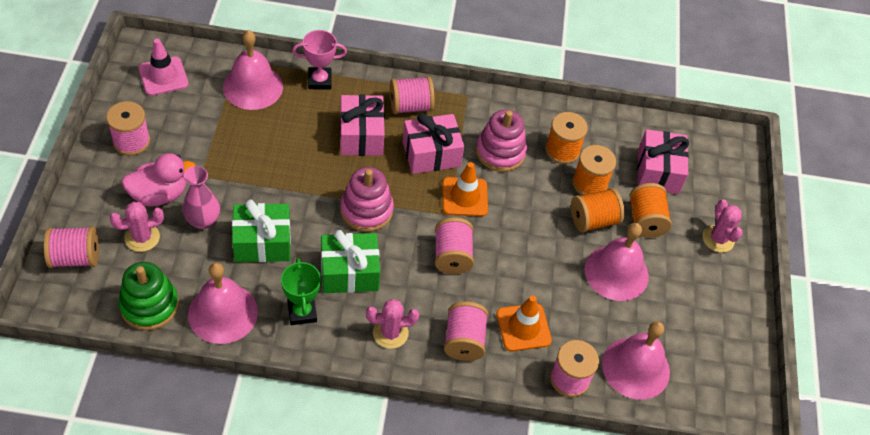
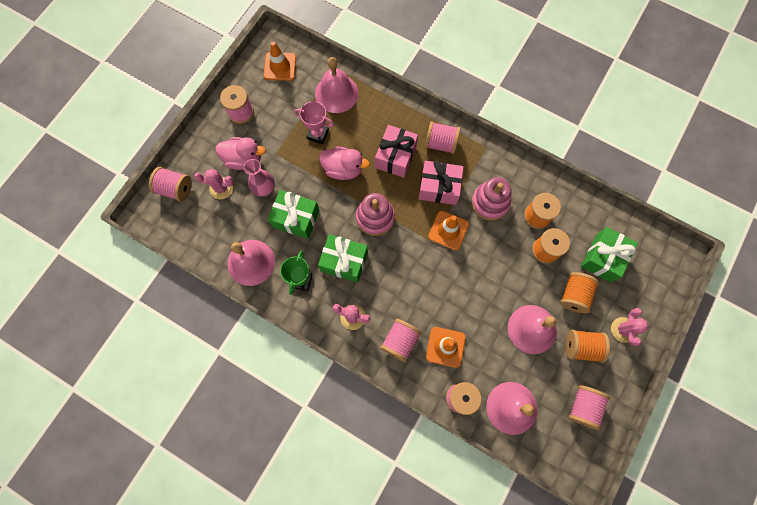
camera: 30 degrees right, 20 degrees up
green stacking toy [119,262,179,330] -> none
pink traffic cone [138,39,189,96] -> orange traffic cone [264,41,296,81]
pink trophy [292,30,347,90] -> pink trophy moved to [294,101,334,144]
pink spool [435,217,474,274] -> pink spool moved to [568,385,610,430]
orange spool [571,188,624,233] -> orange spool moved to [566,330,610,363]
pink gift [637,129,689,194] -> green gift [581,227,638,283]
none -> pink duck [319,147,370,180]

